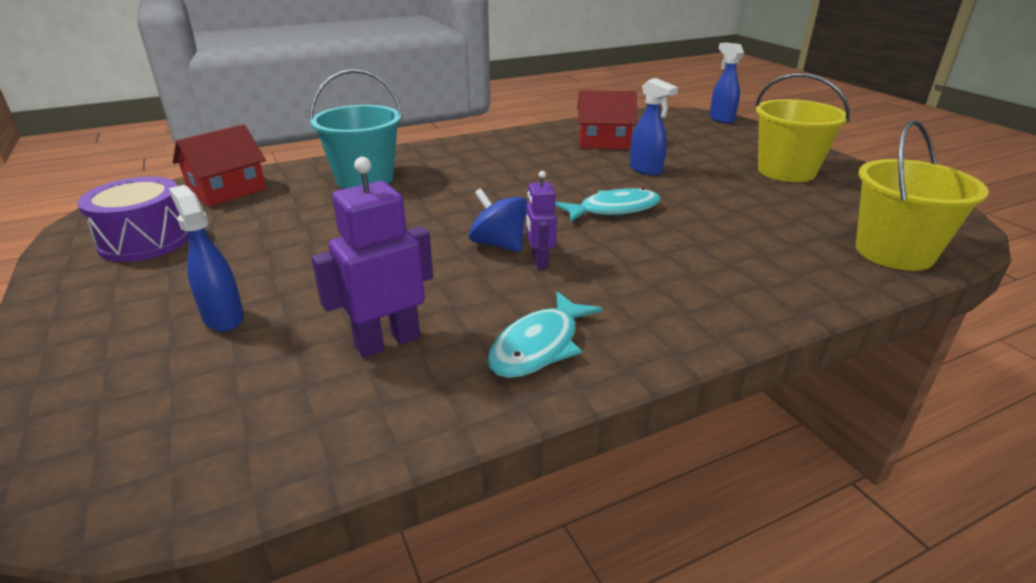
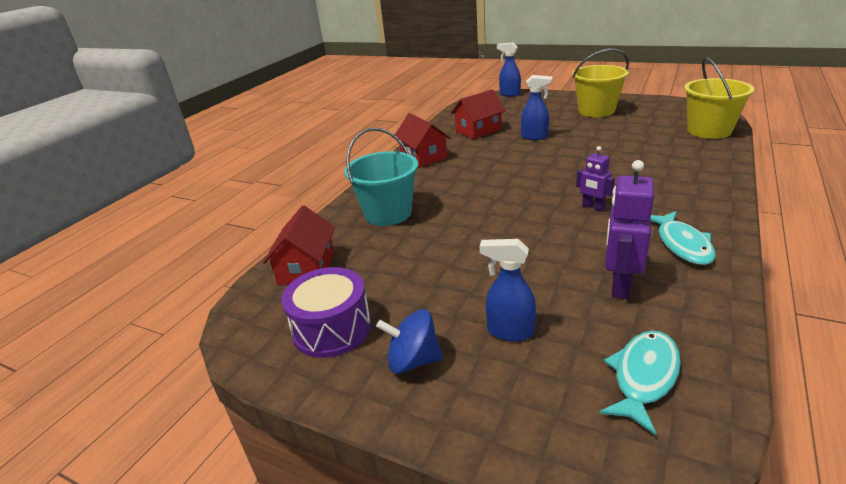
camera: 35 degrees left, 0 degrees up
blue spinning top [469,188,527,252] -> blue spinning top moved to [376,309,443,374]
turquoise fish [555,188,661,222] -> turquoise fish moved to [599,331,681,435]
none -> red house [395,113,451,167]

